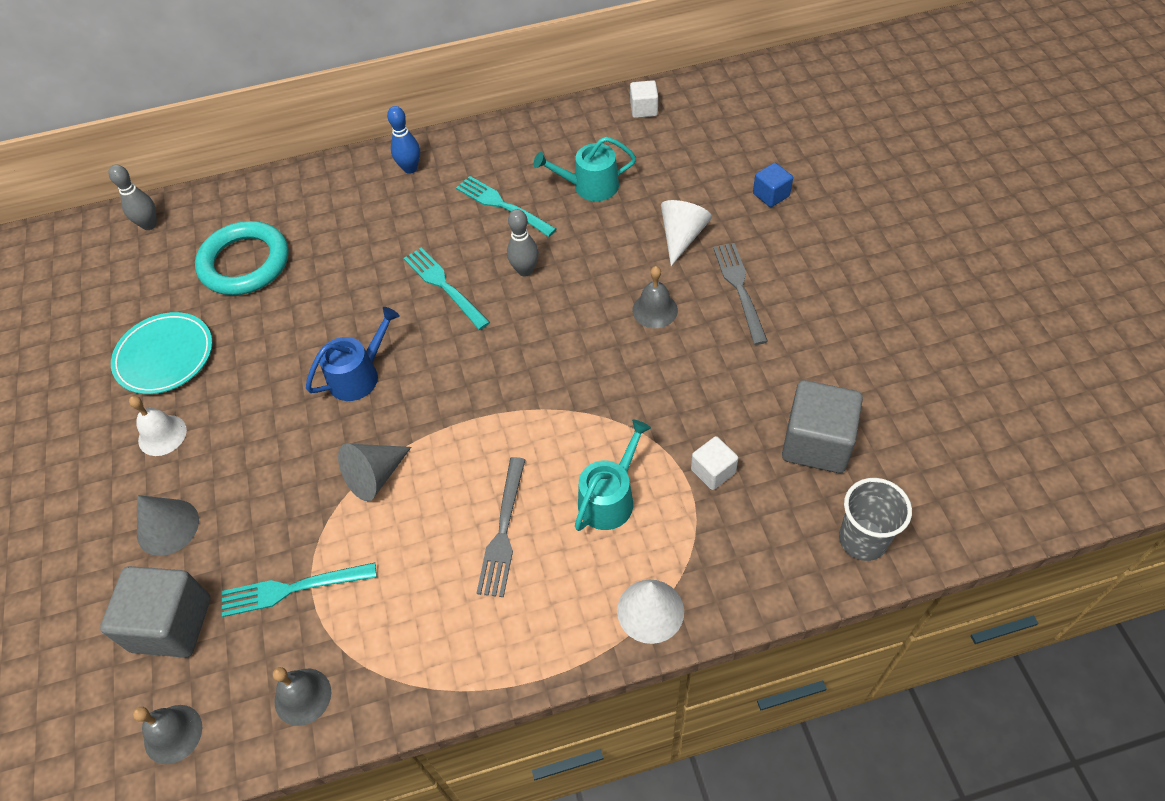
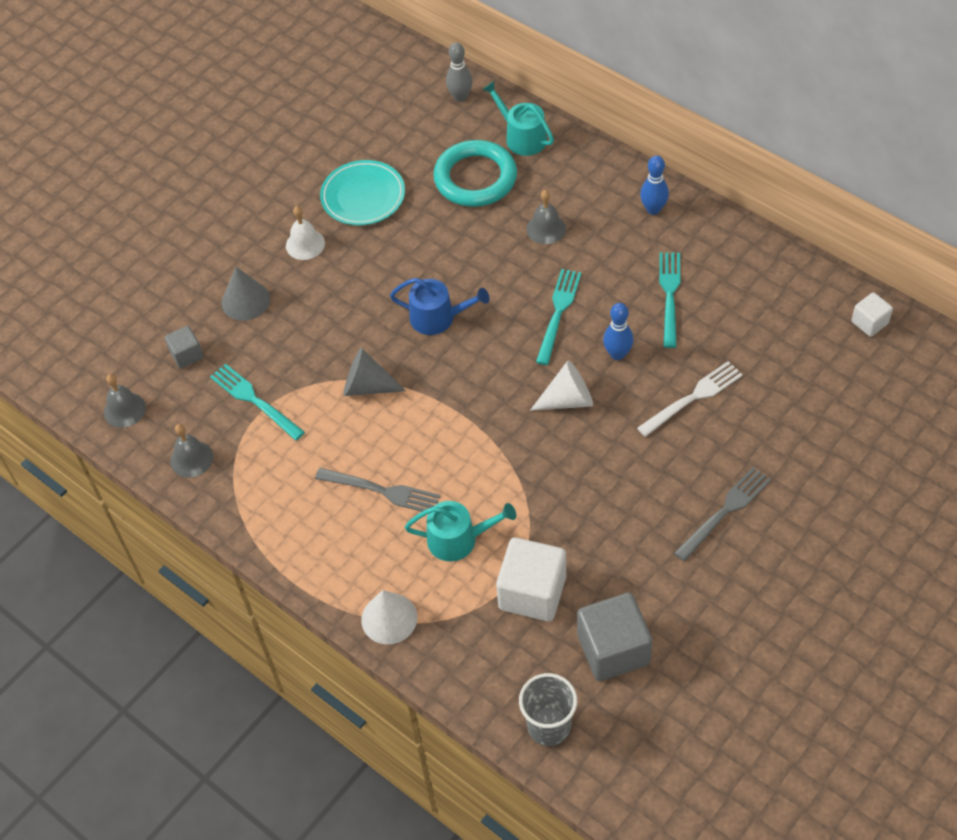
camera: 55 degrees right, 0 degrees up
grey cube [100,566,211,658] -> grey cube [165,326,204,369], size x0.53
grey fork [477,457,525,597] -> grey fork turned 135 degrees counterclockwise [315,468,440,512]
grey bowling pin [507,209,539,276] -> blue bowling pin [603,303,634,360]
turquoise watering can [533,137,636,201] -> turquoise watering can moved to [482,81,554,156]
grey bell [632,266,678,328] -> grey bell moved to [527,190,566,244]
white cone [661,200,712,266] -> white cone moved to [530,360,593,411]
white cube [691,436,738,490] -> white cube [496,537,566,622], size x1.88
blue cube [753,163,793,207] -> none
none -> white fork [637,361,743,437]

